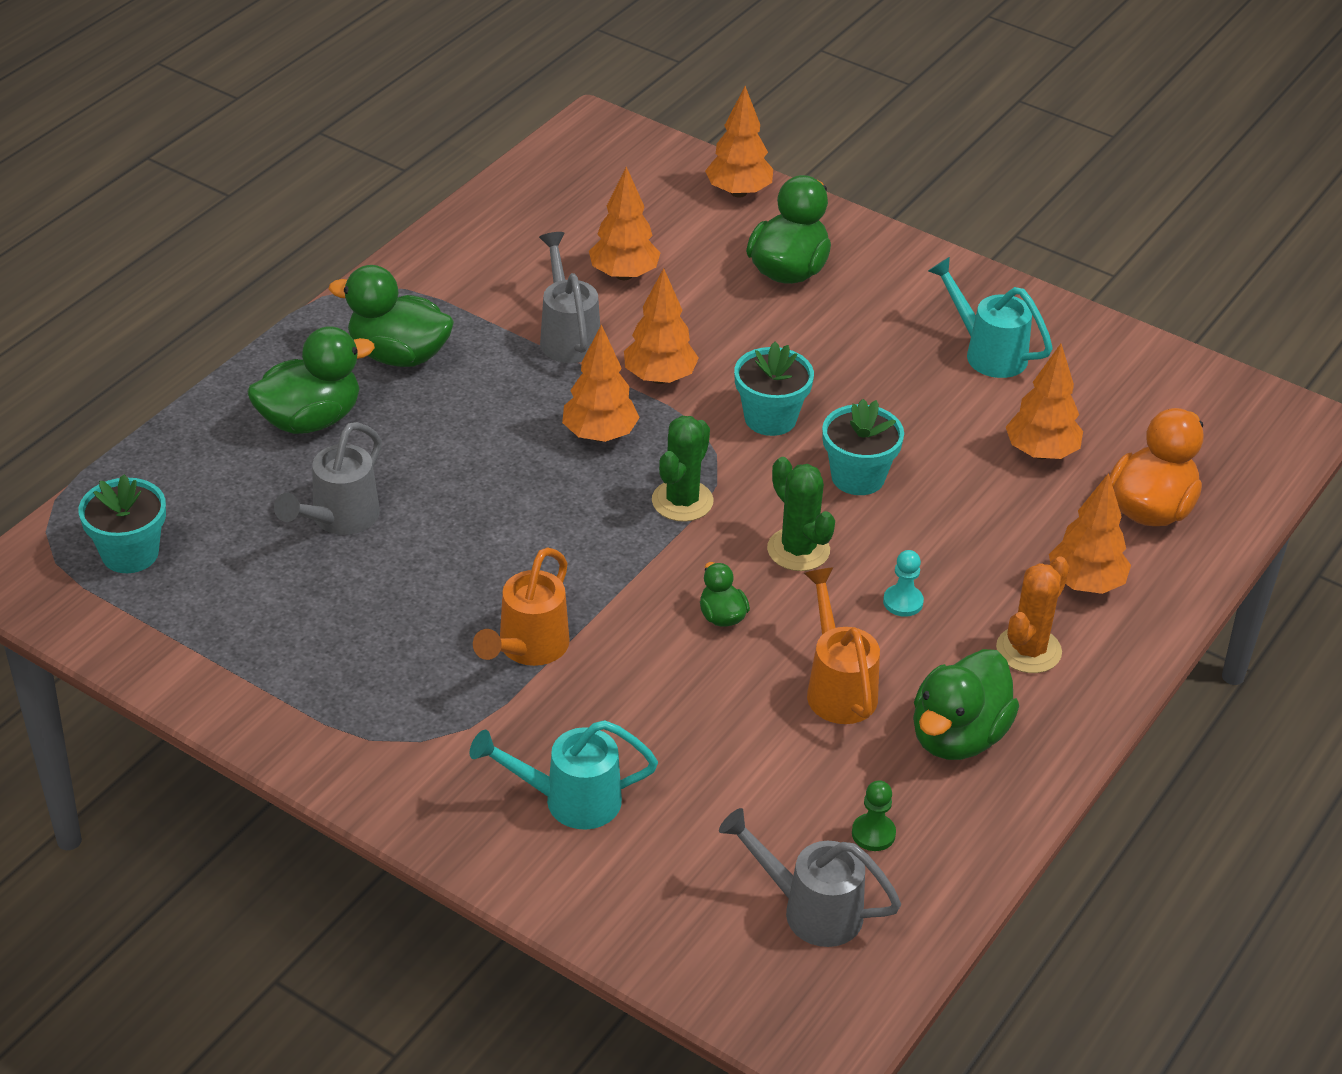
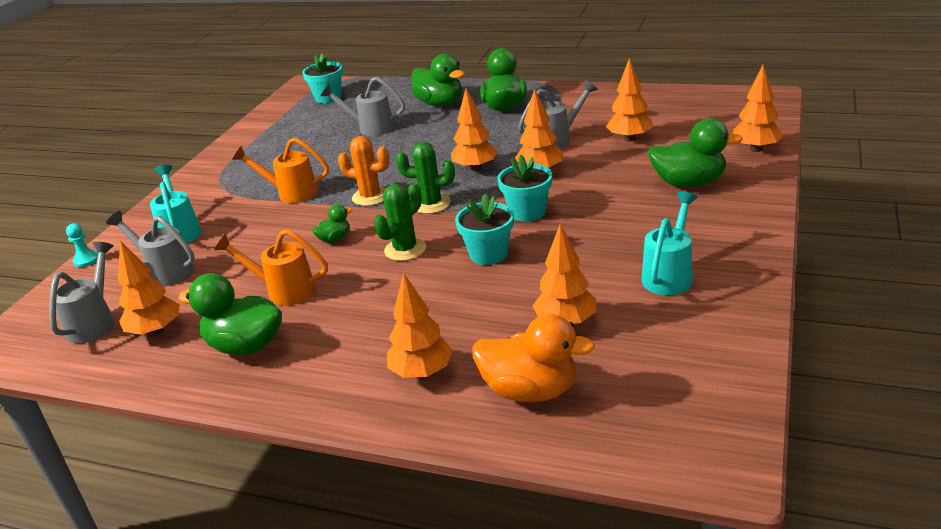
camera: 80 degrees right, 10 degrees down
orange watering can [804,568,880,724] -> orange watering can turned 135 degrees counterclockwise [214,229,328,306]
green pawn [852,780,896,851] -> orange tree [118,240,180,336]
turquoise pawn [883,550,924,617] -> turquoise pawn moved to [66,224,98,267]
orange cactus [996,556,1070,673] -> orange cactus moved to [338,136,390,206]
none -> grey watering can [106,211,195,286]

